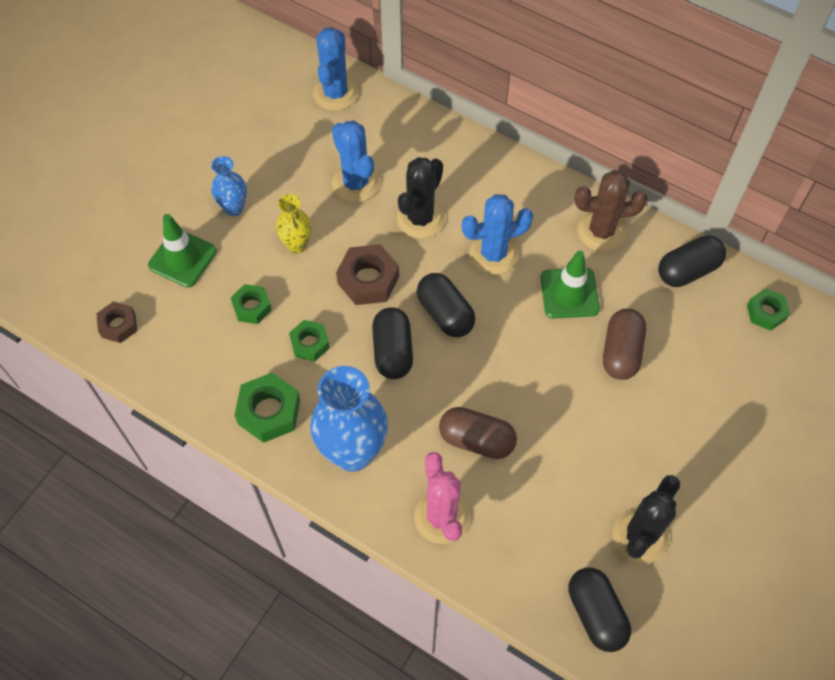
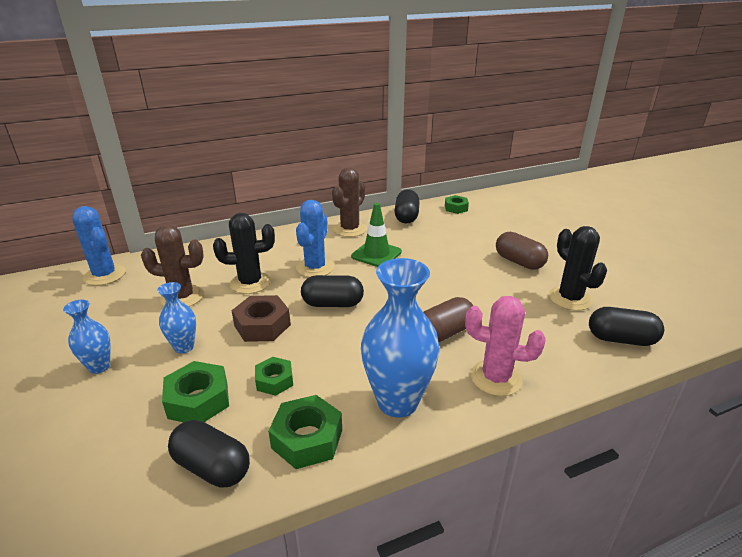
camera: 55 degrees left, 30 degrees down
brown nut [96,301,137,343] -> none
green traffic cone [148,214,217,287] -> none
green nut [231,284,272,324] -> green nut [162,361,229,422], size x1.56
yellow vase [276,194,311,254] -> blue vase [157,282,196,354]
blue cactus [332,121,380,203] -> brown cactus [141,225,204,307]
black capsule [372,307,413,379] -> black capsule moved to [168,420,250,488]
black cactus [397,157,445,238] -> black cactus turned 75 degrees counterclockwise [213,213,275,294]
brown capsule [603,308,646,380] -> brown capsule moved to [496,232,548,270]

